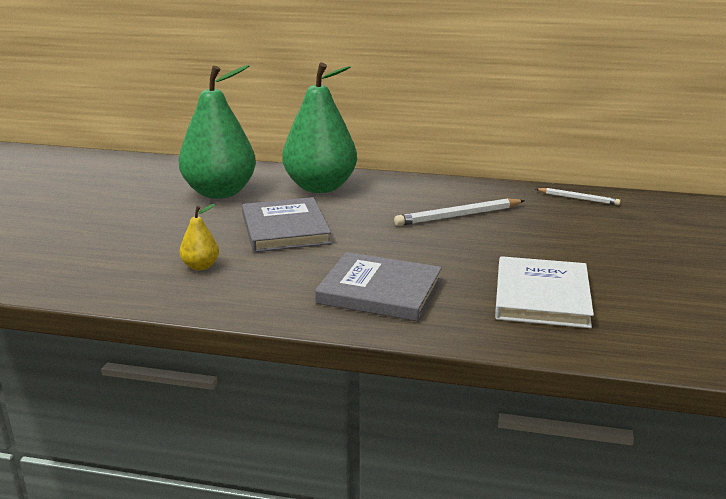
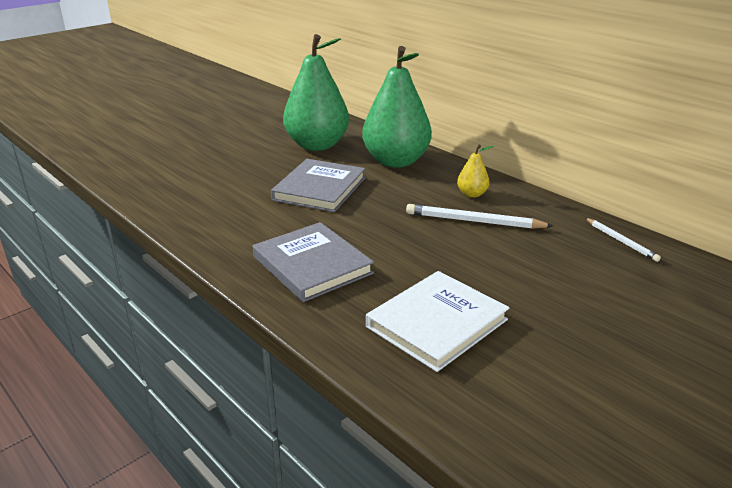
camera: 35 degrees right, 5 degrees up
yellow pear [180,204,219,271] -> yellow pear moved to [457,144,494,198]

